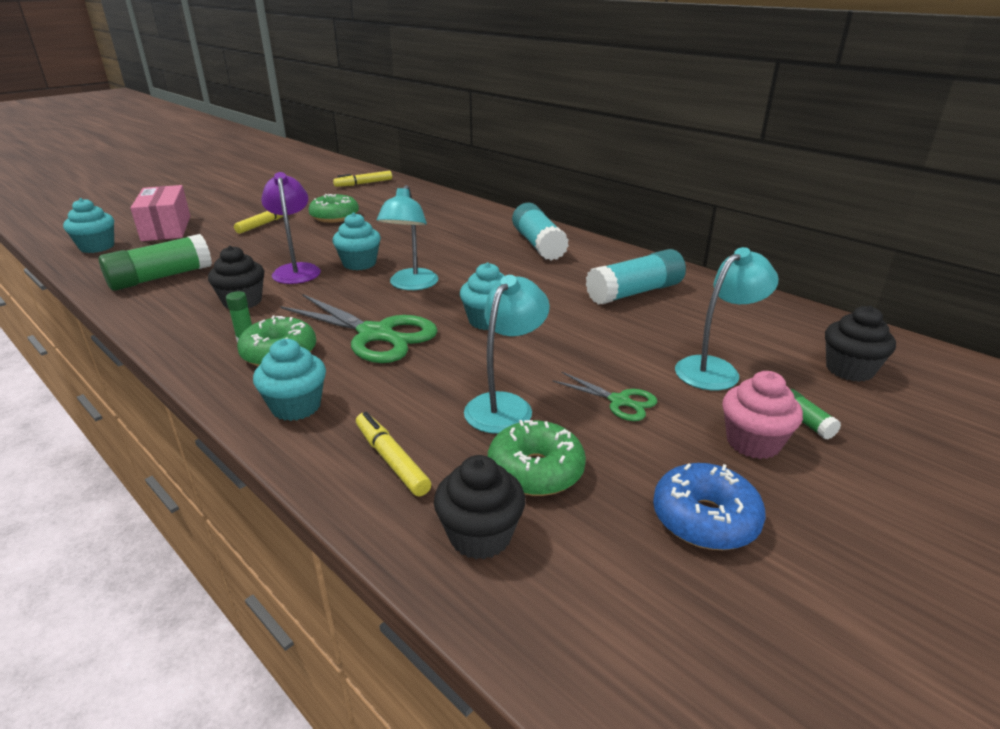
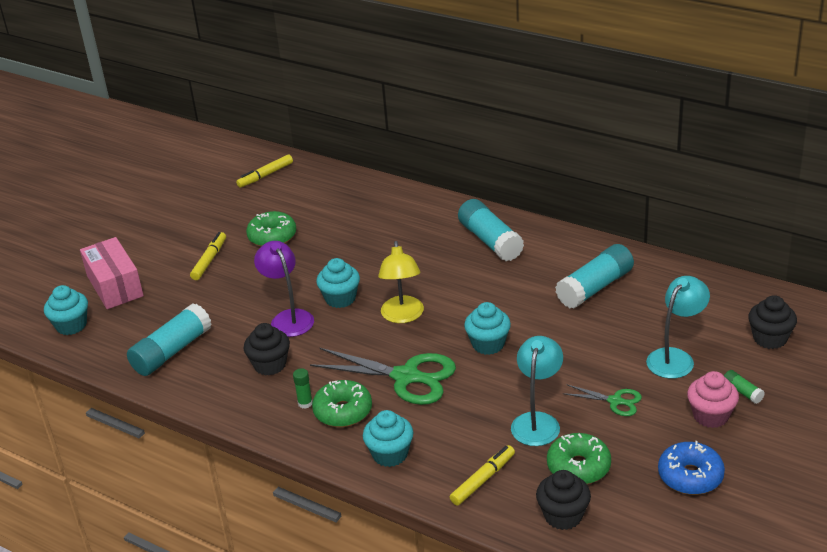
camera: 10 degrees left, 5 degrees up
green glue stick [99,234,212,291] -> turquoise glue stick [127,303,212,376]
yellow marker [356,412,431,497] -> yellow marker turned 90 degrees clockwise [450,445,515,505]
turquoise lamp [377,185,438,290] -> yellow lamp [378,241,424,323]

